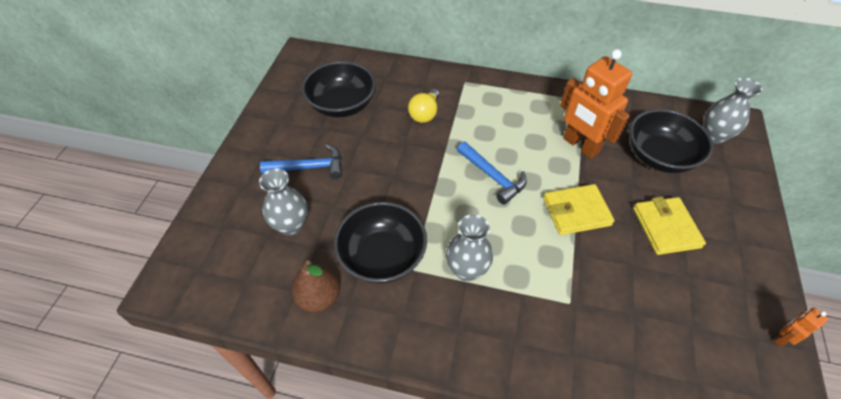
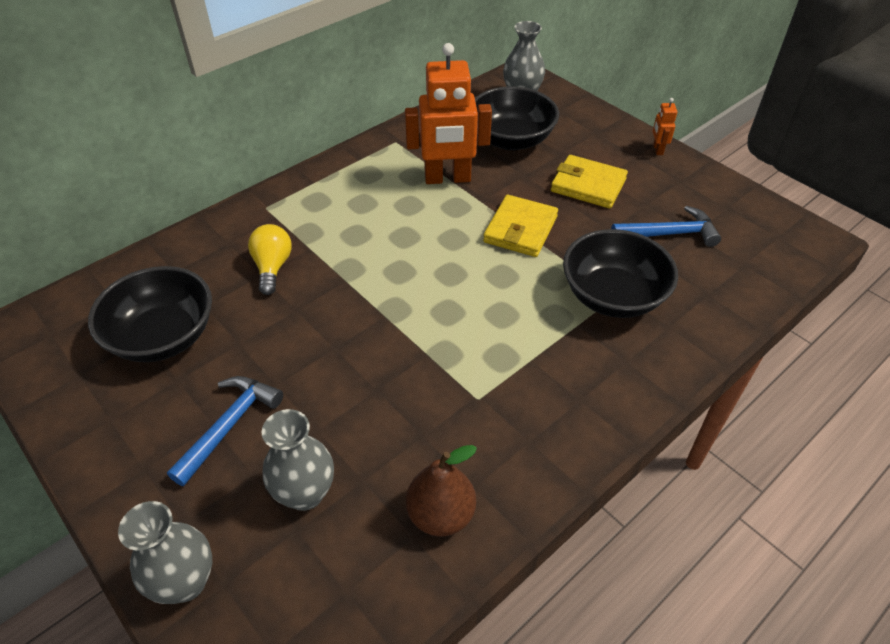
camera: 55 degrees left, 5 degrees down
black bowl [334,202,427,283] -> black bowl moved to [563,229,678,318]
yellow light bulb [408,89,439,123] -> yellow light bulb turned 150 degrees counterclockwise [248,224,292,295]
grey vase [446,214,493,281] -> grey vase moved to [118,501,212,604]
blue hammer [457,142,527,205] -> blue hammer moved to [611,206,721,247]
orange robot [774,308,828,347] -> orange robot moved to [652,98,677,155]

